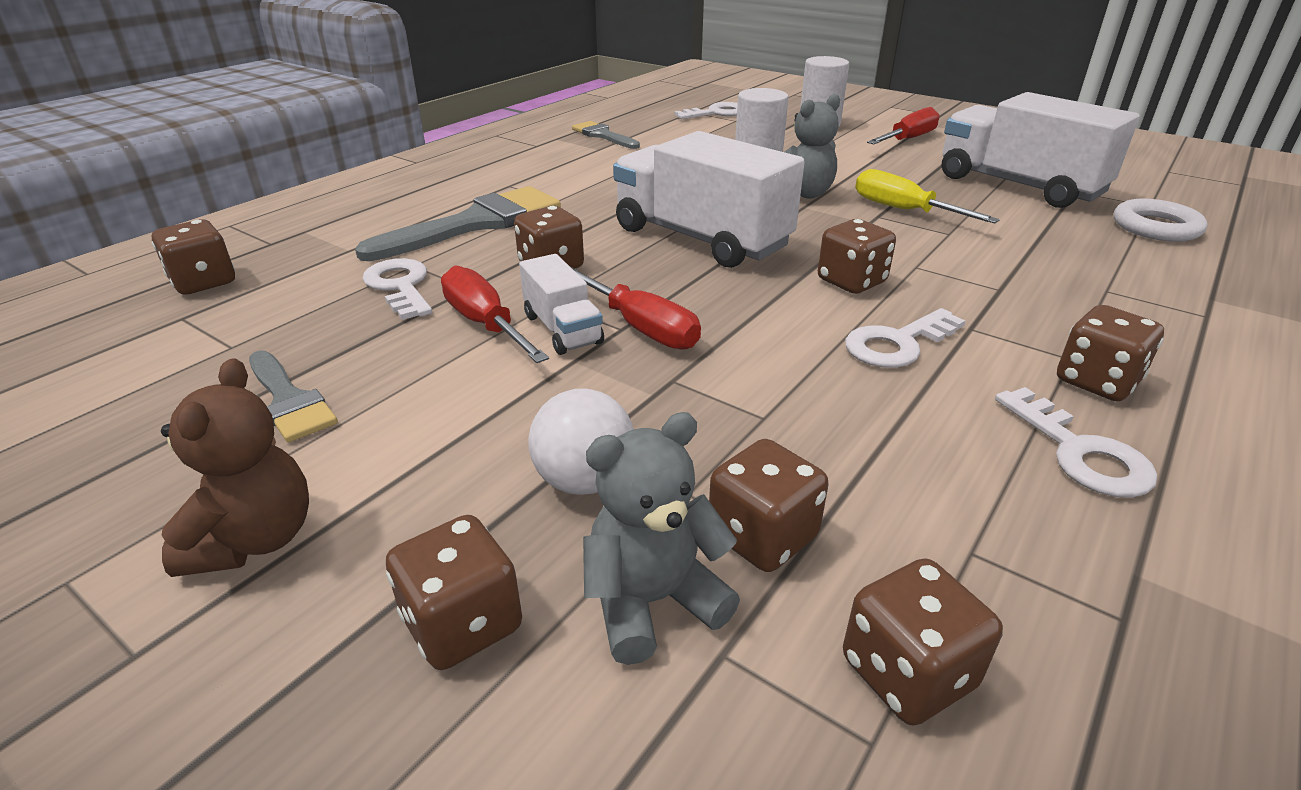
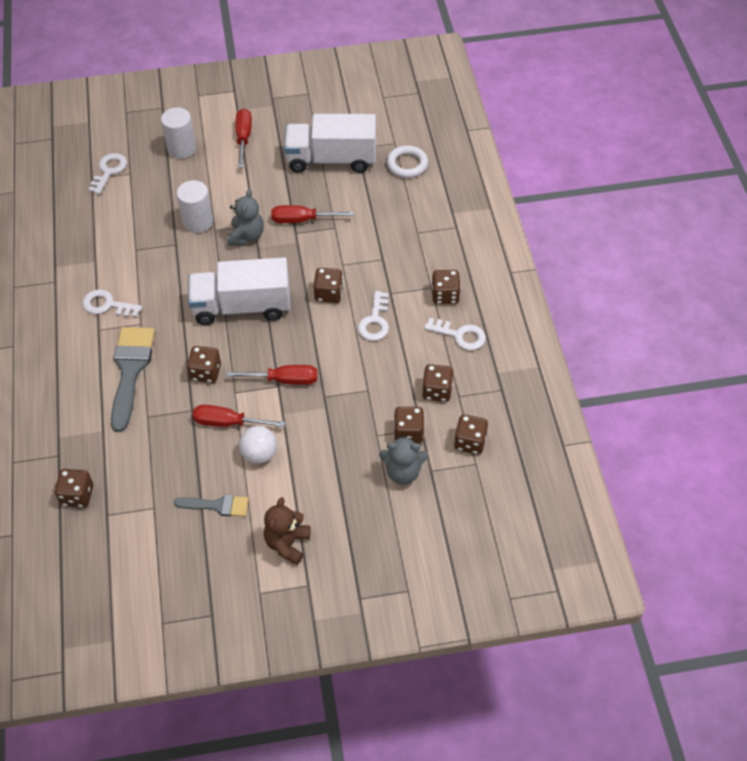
camera: 45 degrees left, 20 degrees up
brown teddy bear [161,358,309,577] -> brown teddy bear turned 120 degrees counterclockwise [264,497,310,565]
white key [362,258,432,320] -> white key moved to [82,289,142,318]
brown dice [386,515,522,670] -> brown dice moved to [422,364,453,402]
white truck [519,254,604,355] -> none
white ball [528,388,634,495] -> white ball moved to [239,426,277,464]
grey brush [572,121,640,149] -> none
grey teddy bear [583,412,740,665] -> grey teddy bear turned 105 degrees counterclockwise [379,435,428,485]
yellow screwdriver [855,169,1000,224] -> red screwdriver [271,205,354,223]

